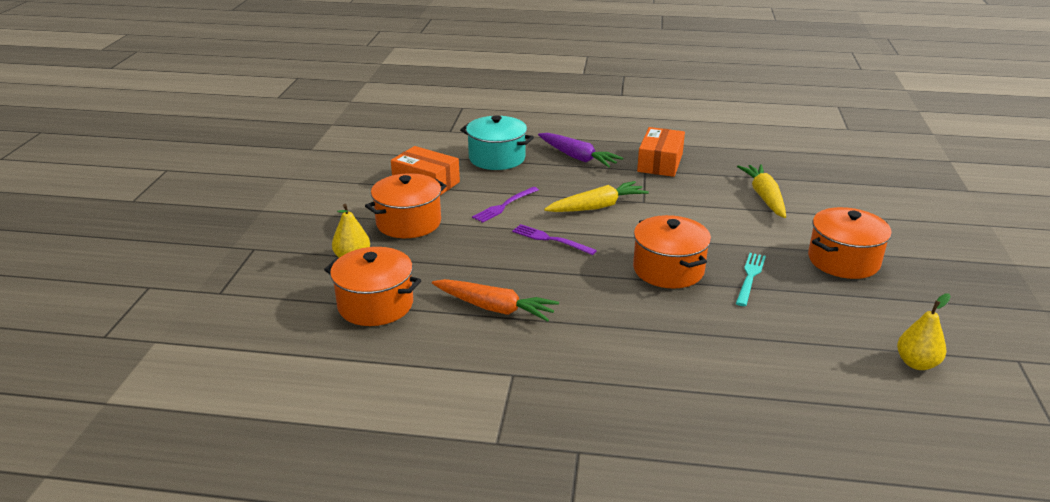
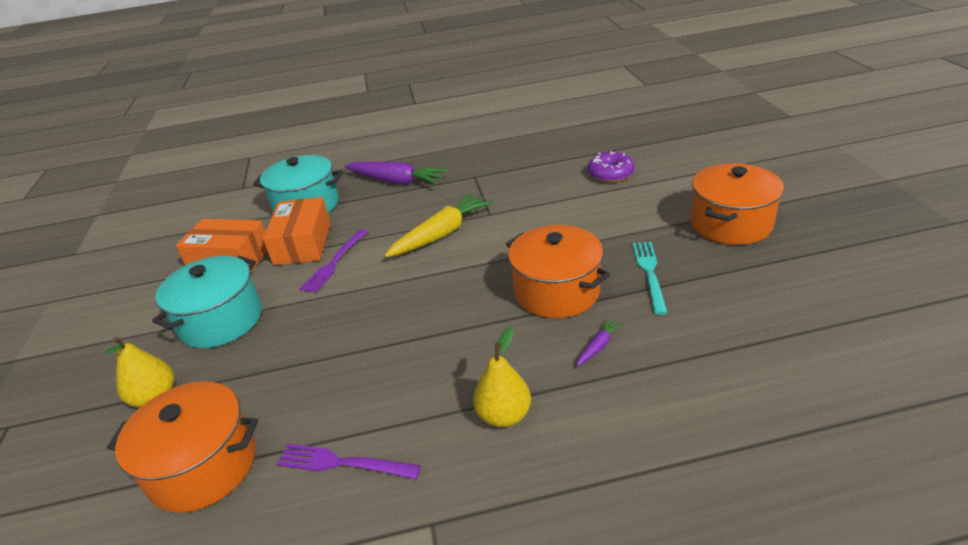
camera: 15 degrees left, 5 degrees up
orange pot [365,173,447,238] -> turquoise pot [152,256,262,348]
orange carrot [432,279,559,322] -> none
purple fork [512,224,597,255] -> purple fork moved to [276,444,421,479]
orange box [637,127,685,177] -> orange box moved to [263,197,331,266]
yellow carrot [737,164,786,218] -> purple donut [588,151,635,183]
yellow pear [897,293,951,370] -> yellow pear moved to [473,327,531,427]
none -> purple carrot [576,318,624,366]

